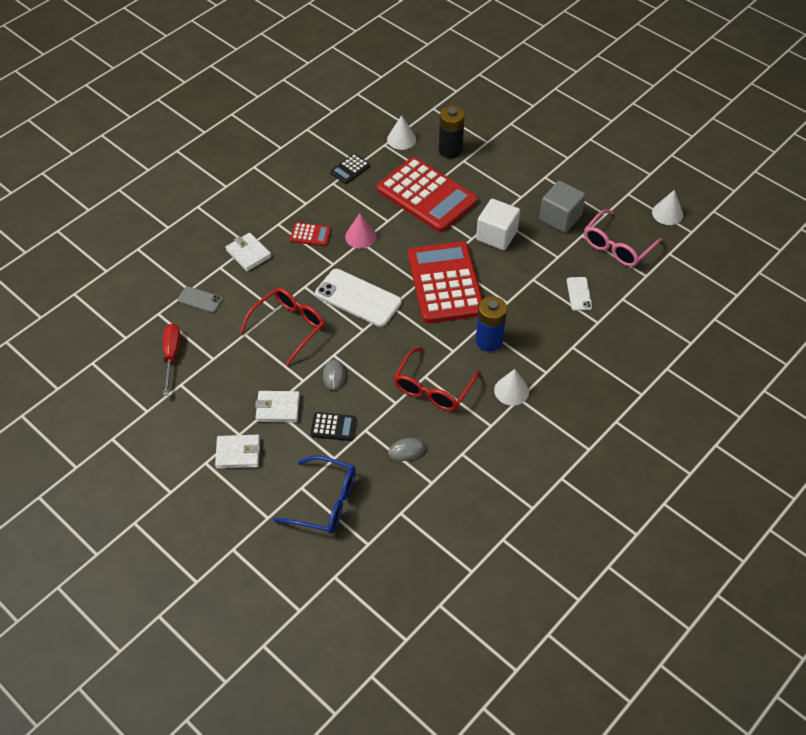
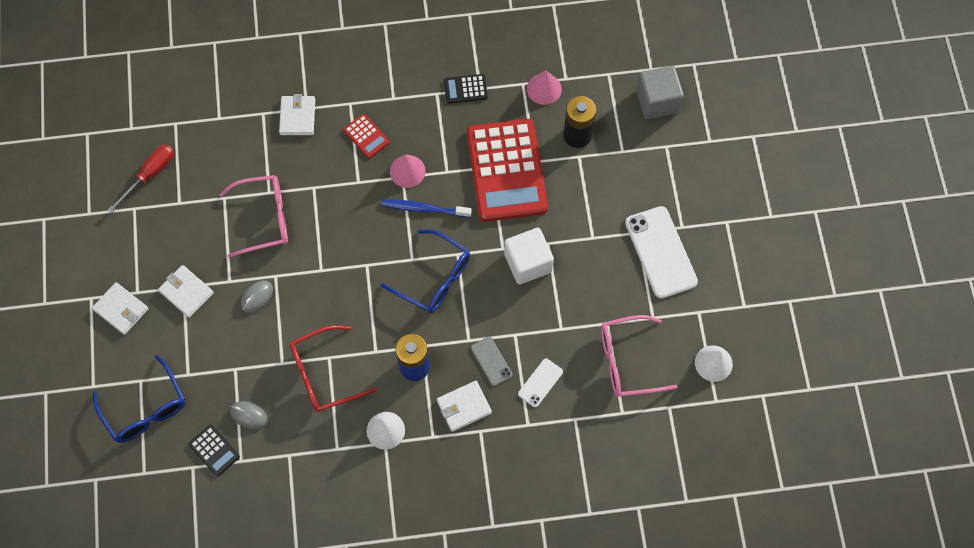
camera: 40 degrees right, 15 degrees up
grey phone [177,286,222,313] -> grey phone moved to [471,337,512,386]
red glasses [240,288,325,365] -> pink glasses [220,175,288,258]
black calculator [310,412,356,441] -> black calculator moved to [189,425,240,477]
white phone [315,269,402,327] -> white phone moved to [625,206,698,298]
white cone [387,115,416,150] -> pink cone [527,70,562,105]
red calculator [408,241,483,323] -> blue glasses [380,229,470,313]
grey cube [539,181,586,233] -> grey cube moved to [636,66,684,119]
none -> blue toothbrush [382,199,472,217]
none -> white wallet [437,381,492,432]

